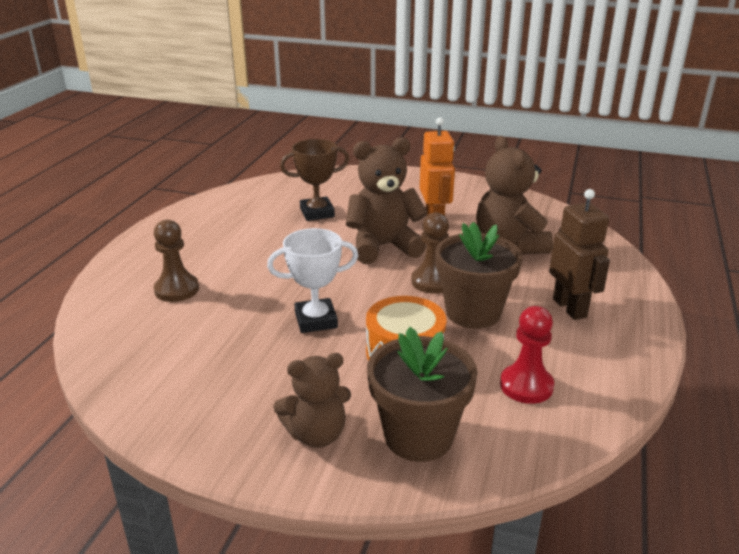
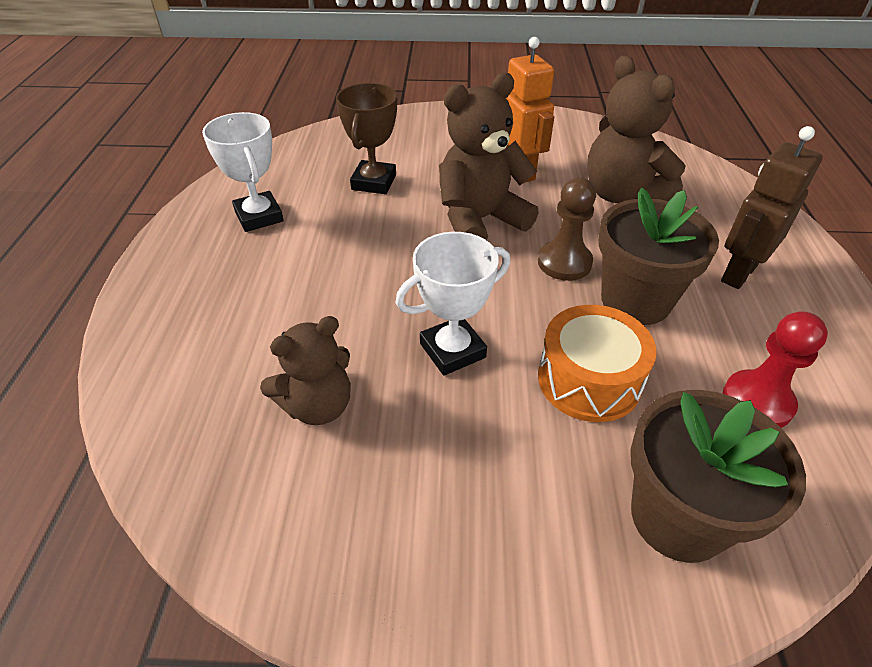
camera: 15 degrees left, 15 degrees up
brown pawn [154,220,199,302] -> none
brown teddy bear [274,353,351,448] -> brown teddy bear moved to [260,316,351,425]
brown trophy [280,139,350,221] -> brown trophy turned 45 degrees counterclockwise [336,83,397,194]
brown robot [549,189,610,320] -> brown robot turned 105 degrees counterclockwise [721,126,823,289]
none -> white trophy [202,112,284,232]

